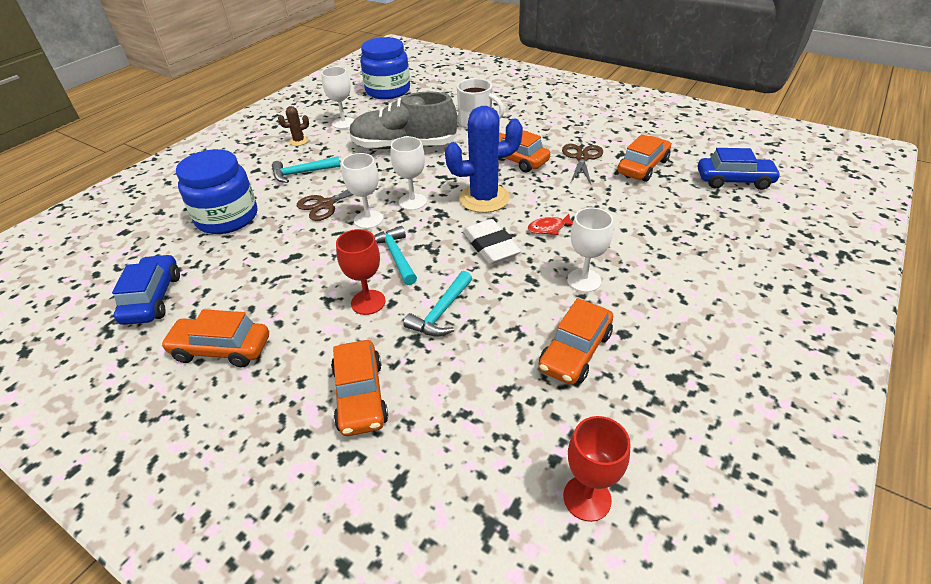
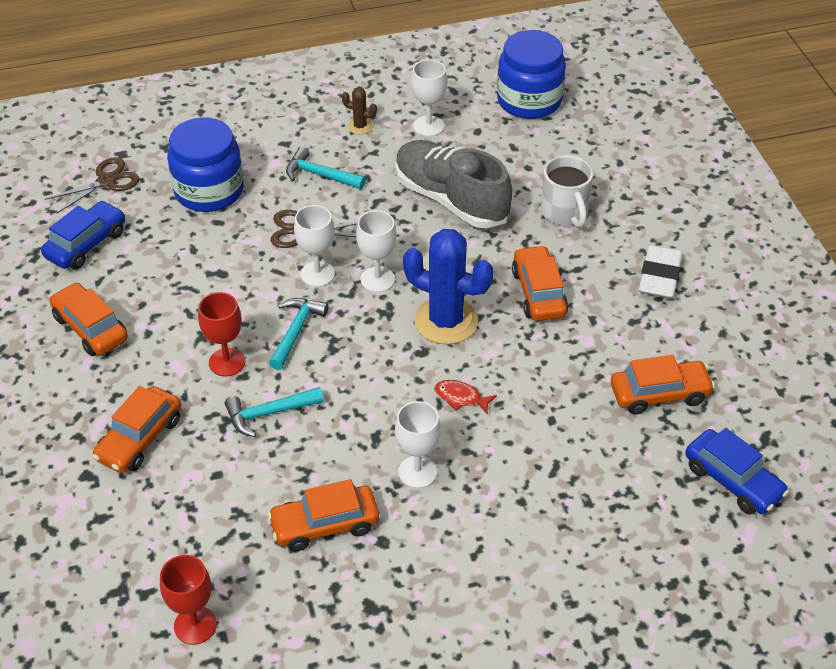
camera: 40 degrees right, 5 degrees up
white eraser [463,219,521,264] -> white eraser moved to [639,245,683,298]
brown scissors [562,144,603,184] -> brown scissors moved to [45,157,139,213]

